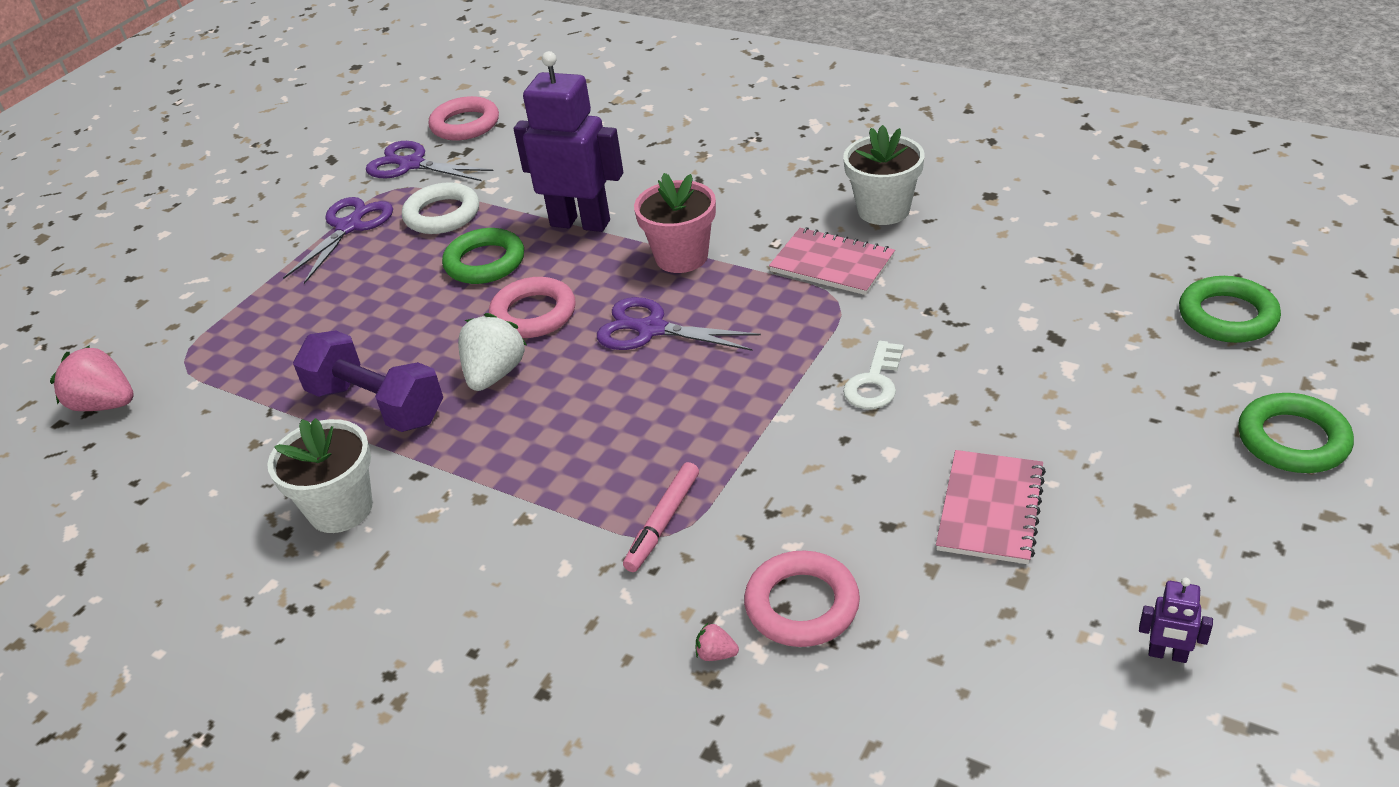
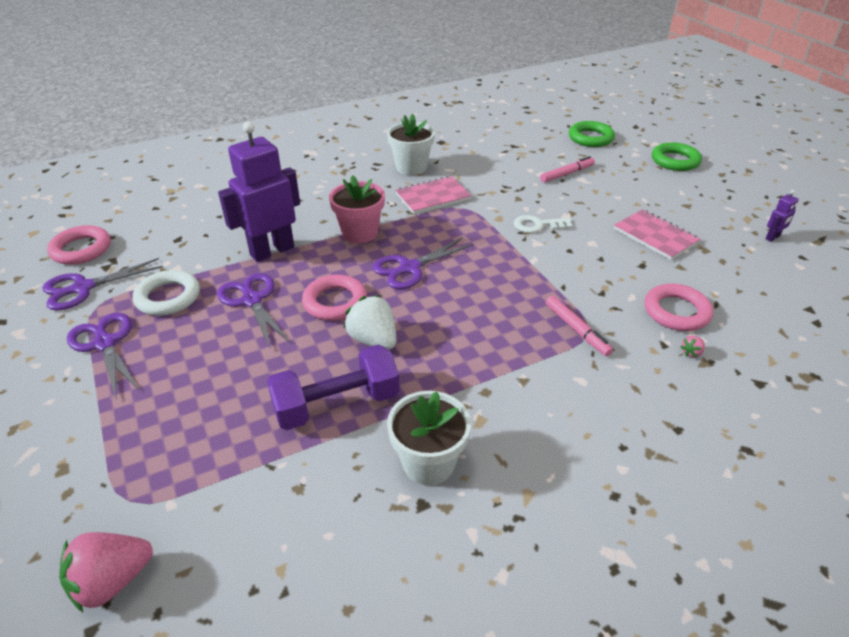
camera: 60 degrees left, 0 degrees up
green ring [442,228,524,284] -> purple scissors [217,273,290,348]
white key [843,341,904,409] -> white key turned 120 degrees clockwise [514,215,573,233]
none -> pink marker [540,156,595,182]

